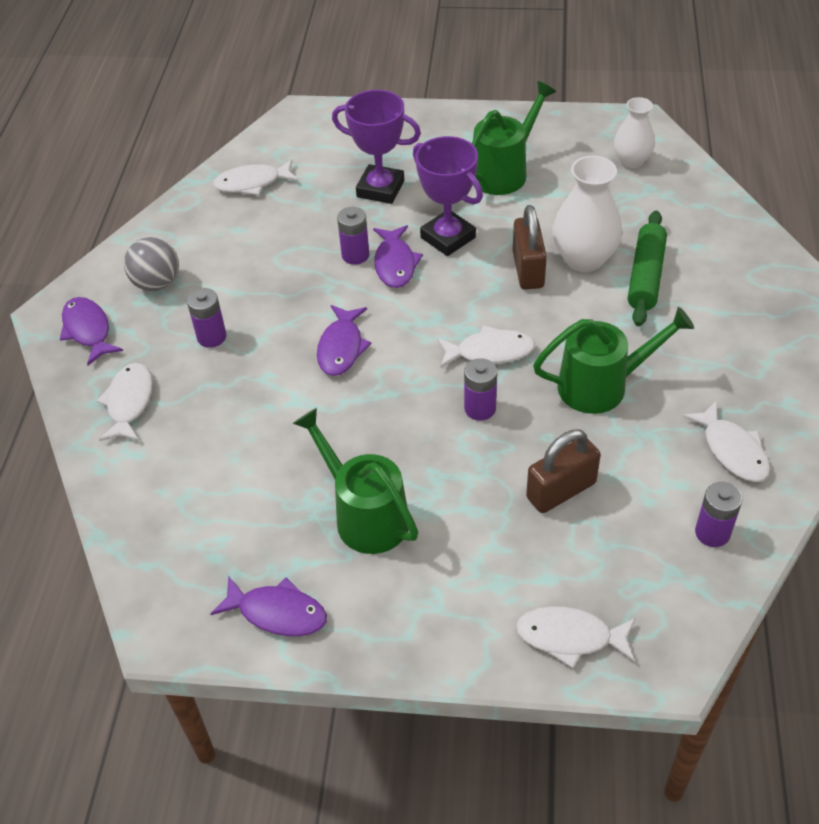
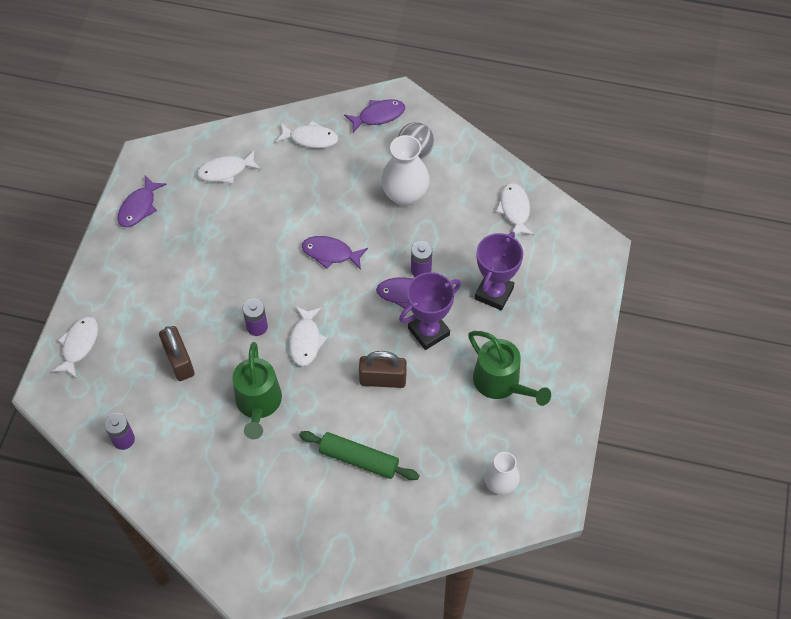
camera: 95 degrees right, 10 degrees up
purple battery [187,288,227,348] -> none
green watering can [293,408,418,554] -> none
white vase [552,156,623,272] -> white vase moved to [381,135,430,206]
white fish [682,401,770,482] -> white fish moved to [197,150,261,184]

